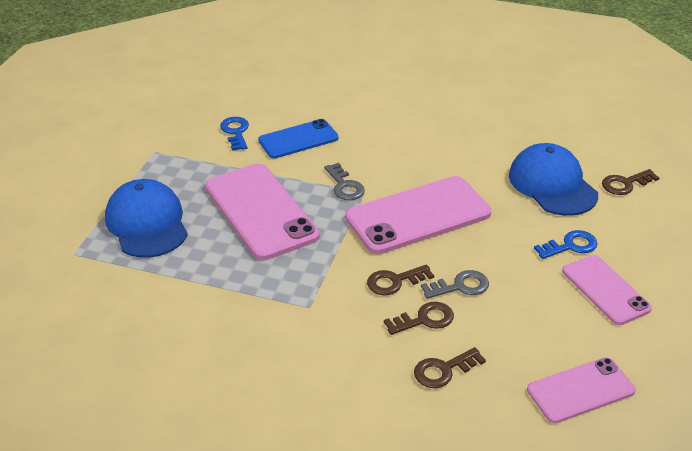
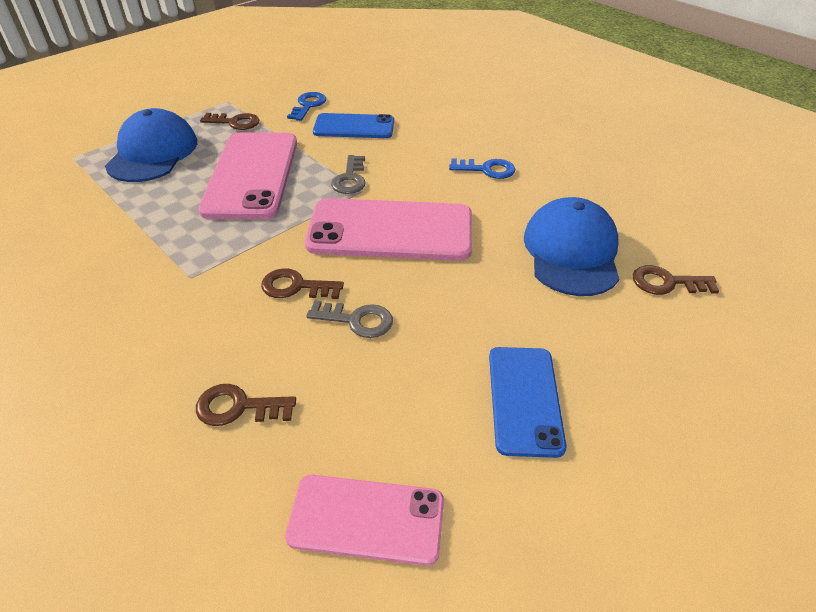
camera: 30 degrees right, 5 degrees up
brown key [384,302,454,335] -> brown key moved to [200,113,260,130]
blue key [534,230,597,259] -> blue key moved to [449,158,515,179]
pink phone [562,255,652,325] -> blue phone [489,347,566,458]

